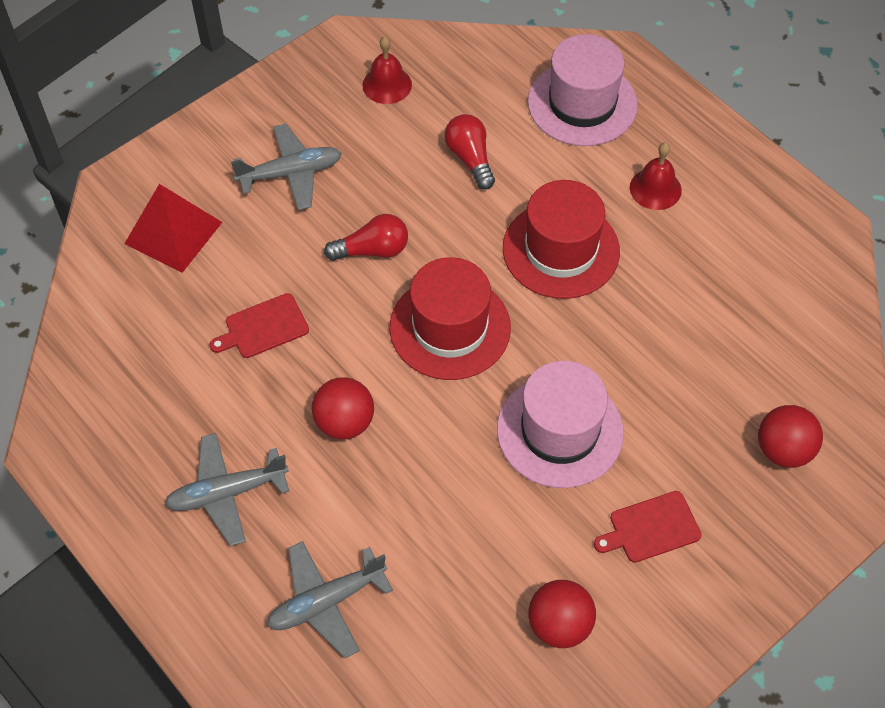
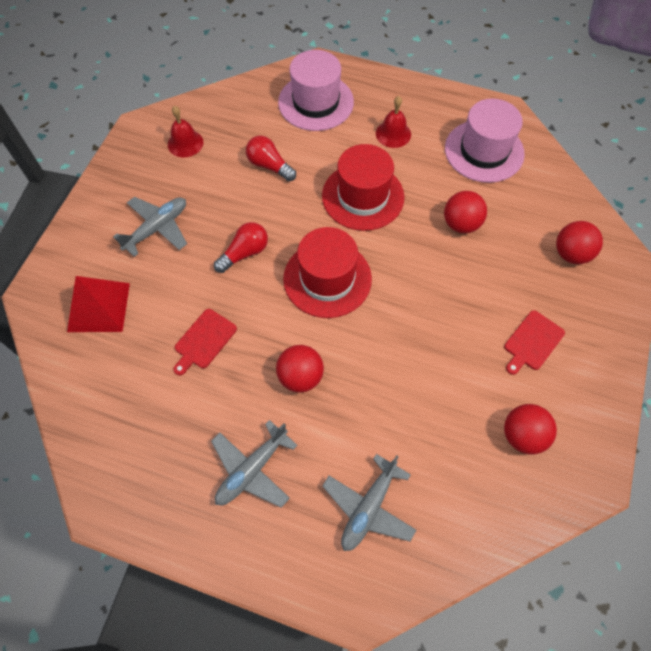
camera: 30 degrees left, 5 degrees up
pink hat [497,361,624,488] -> pink hat moved to [445,99,525,183]
none -> red ball [444,191,487,234]

